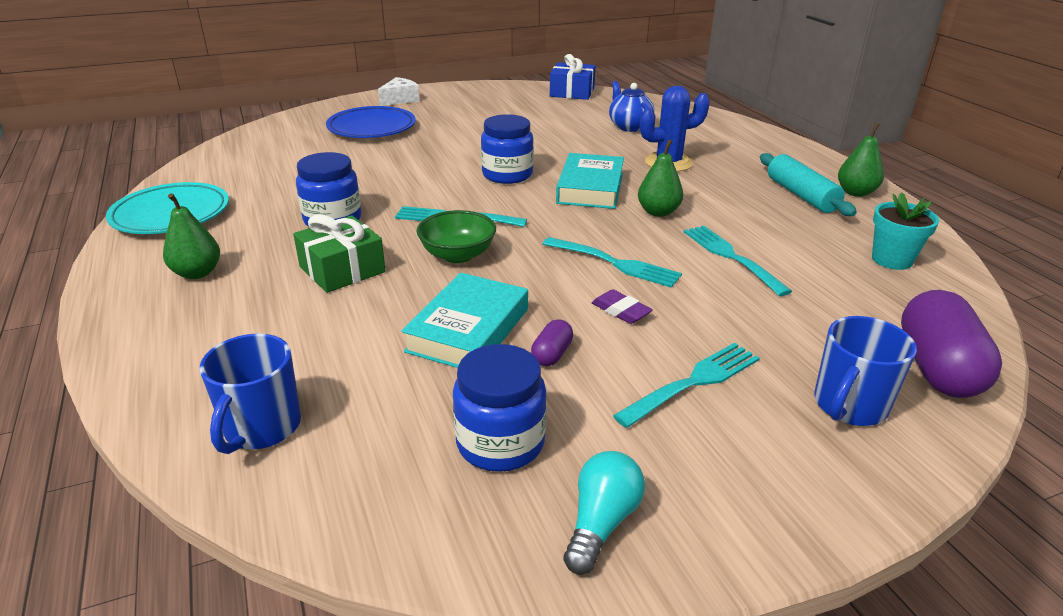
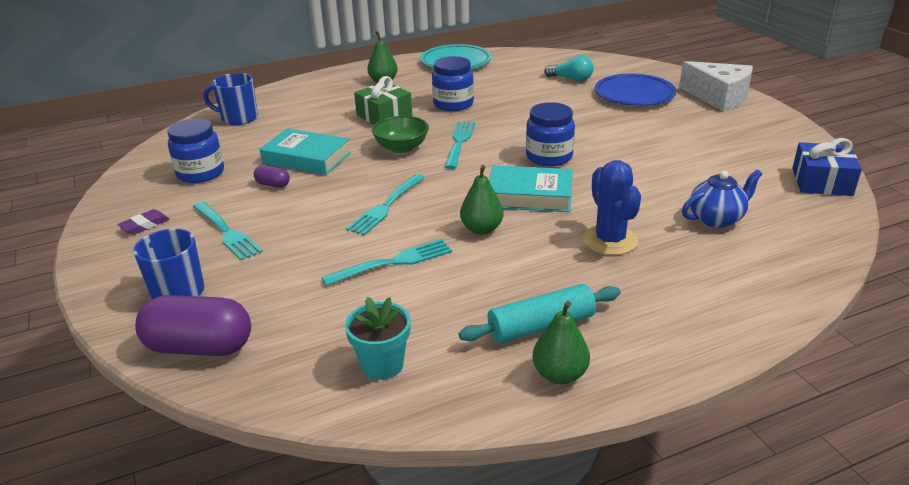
camera: 90 degrees right, 0 degrees up
white cheese [378,77,420,106] -> white cheese [679,61,753,111], size x1.66
turquoise light bulb [563,451,645,575] -> turquoise light bulb moved to [544,55,594,81]
purple eraser [592,289,653,324] -> purple eraser moved to [118,209,169,235]

